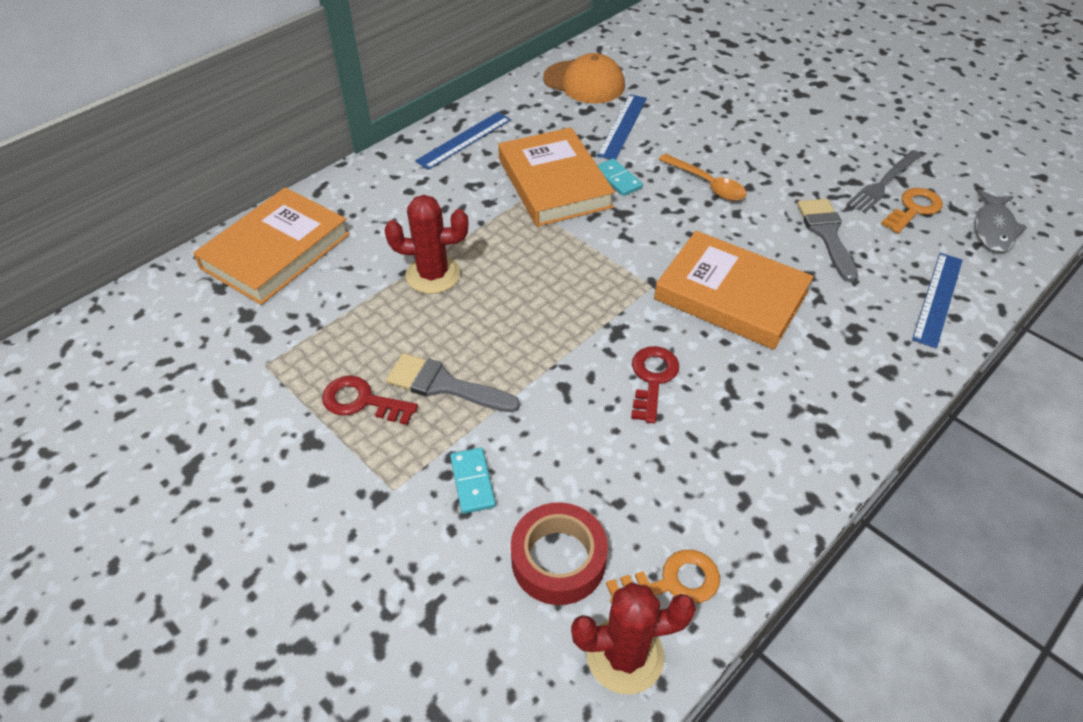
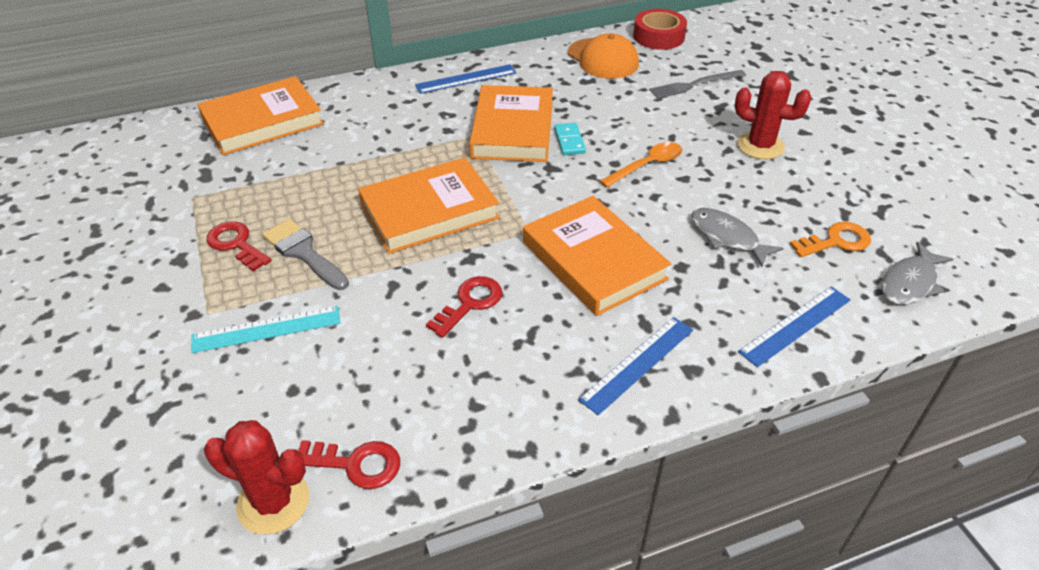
camera: 25 degrees right, 5 degrees down
red cactus [384,195,468,294] -> red cactus moved to [735,71,812,159]
turquoise domino [450,448,496,514] -> turquoise ruler [191,306,341,353]
red tape [511,502,608,605] -> red tape moved to [633,9,687,50]
blue ruler [597,94,647,160] -> blue ruler moved to [578,317,693,415]
orange key [606,550,720,604] -> red key [298,440,400,489]
orange spoon [659,154,747,201] -> orange spoon turned 105 degrees counterclockwise [600,142,682,188]
grey brush [797,199,858,282] -> grey fish [691,208,784,267]
grey fork [847,150,922,213] -> grey fork moved to [649,70,746,99]
none -> orange book [358,157,500,254]

